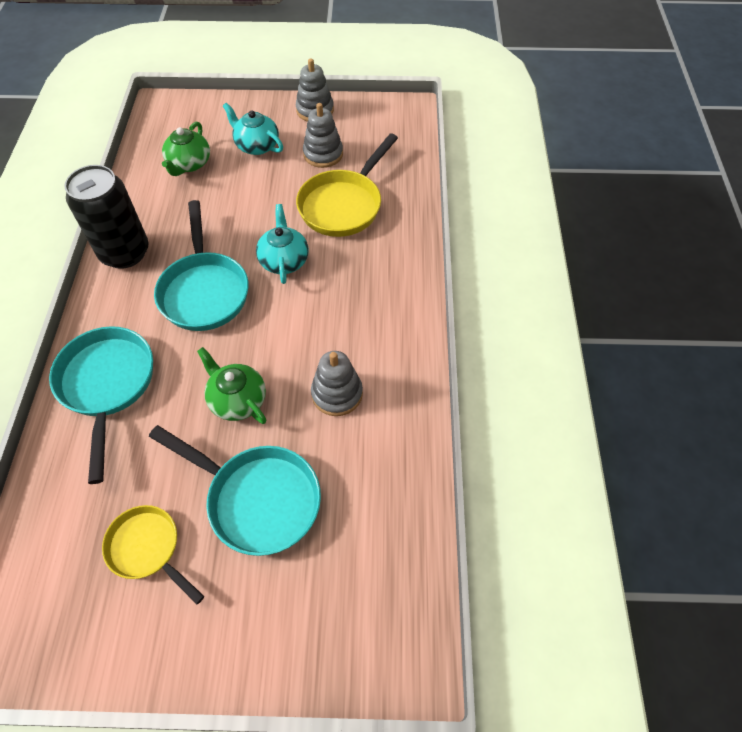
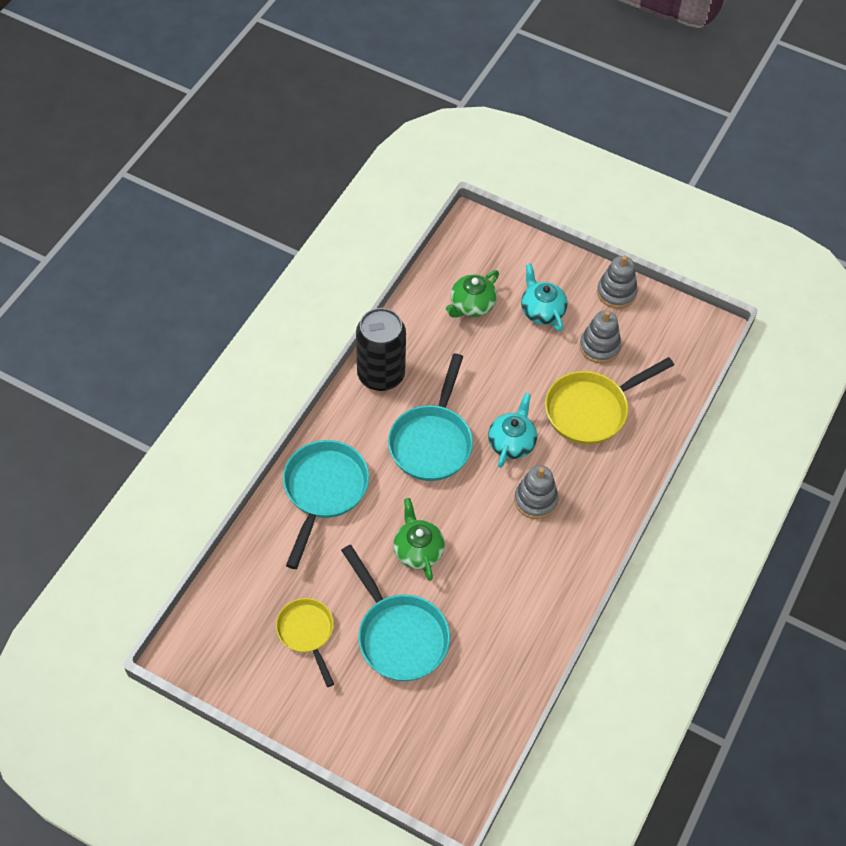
camera: 25 degrees right, 0 degrees up
grey stacking toy [311,351,363,416] -> grey stacking toy moved to [514,465,559,519]

